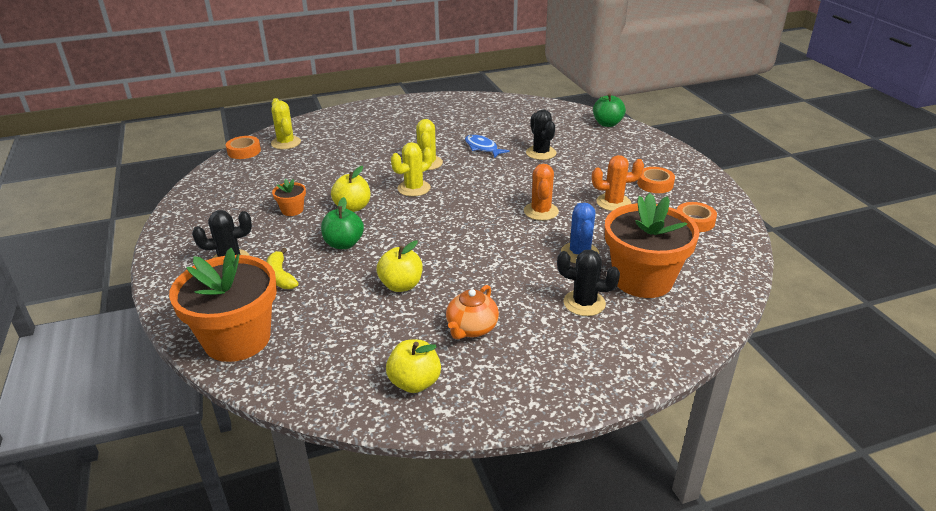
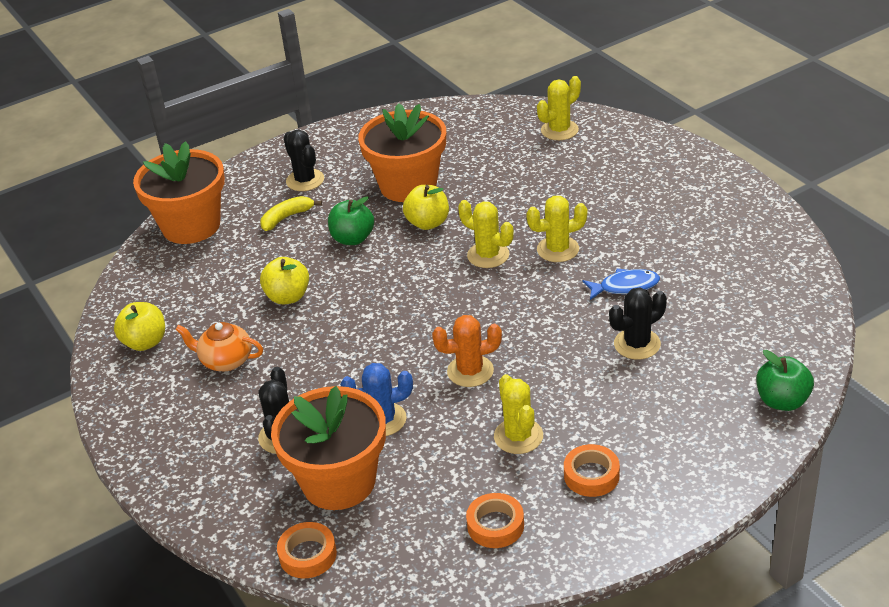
camera: 80 degrees right, 5 degrees up
orange tape [226,136,261,159] -> orange tape moved to [277,522,337,578]
orange flower pot [272,179,306,216] -> orange flower pot [358,103,446,202], size x2.34
blue fish [465,135,510,158] -> blue fish turned 45 degrees clockwise [582,268,660,300]
orange cactus [592,155,644,211] -> yellow cactus [494,374,543,454]

